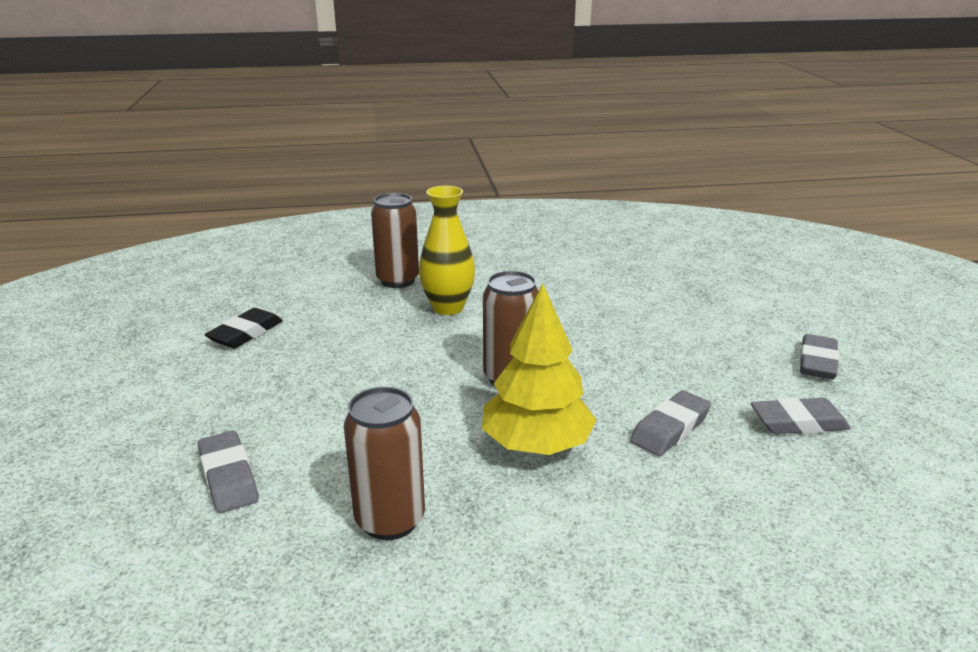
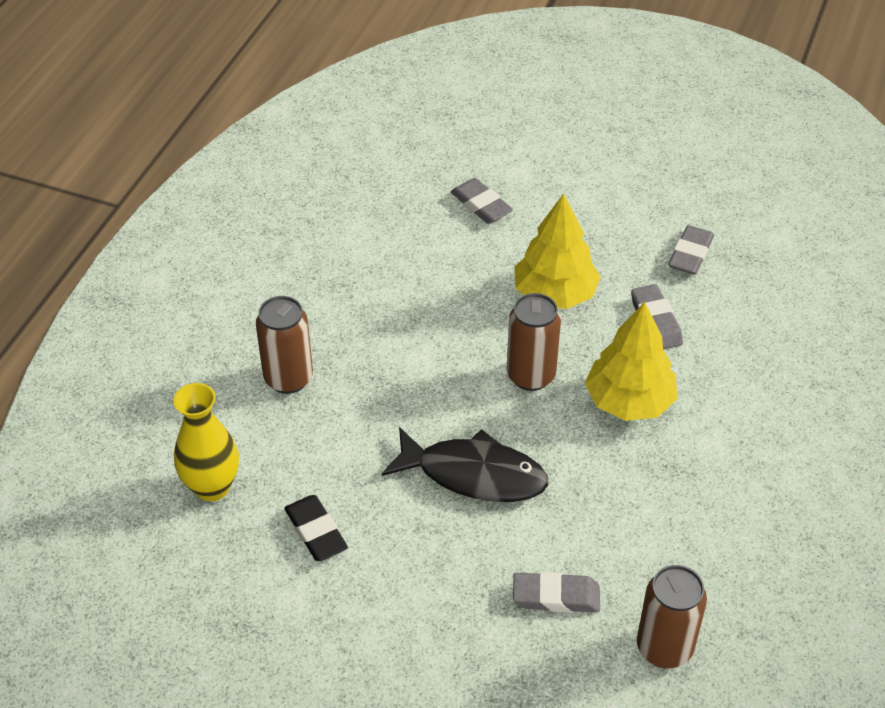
camera: 60 degrees left, 20 degrees up
brown can [344,387,425,540] -> brown can moved to [637,565,707,668]
yellow vase [419,186,475,315] -> yellow vase moved to [173,383,239,501]
grey eraser [800,334,839,379] -> grey eraser moved to [451,178,513,224]
none -> black fish [381,427,549,502]
none -> yellow tree [514,193,601,309]

